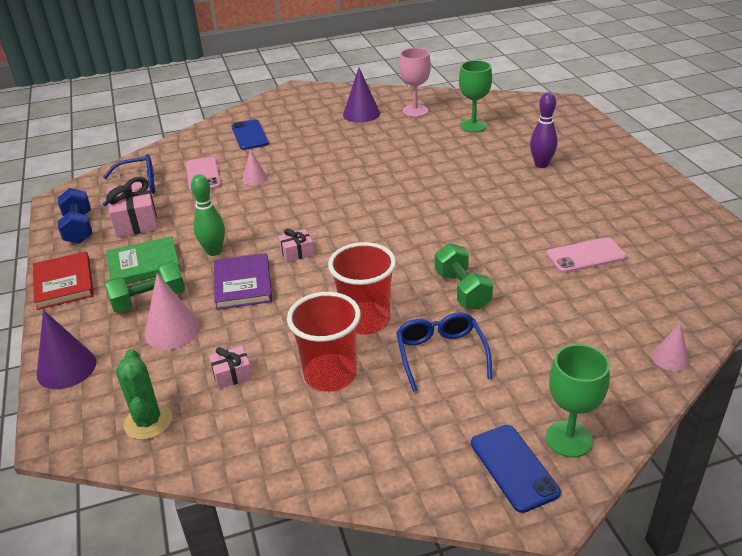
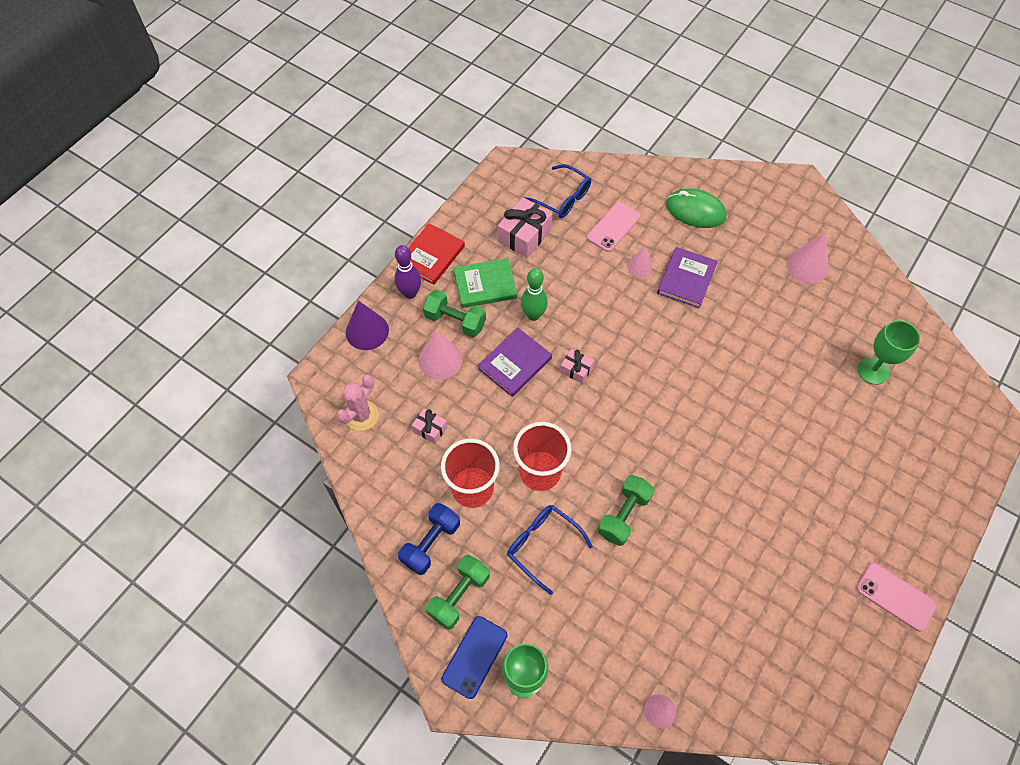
camera: 50 degrees right, 25 degrees up
blue dumbbell [58,188,92,244] -> blue dumbbell moved to [398,503,460,575]
green book [106,236,181,284] -> green book turned 45 degrees counterclockwise [454,258,517,308]
green cactus [116,349,172,440] -> pink cactus [336,375,379,431]
blue phone [232,119,269,150] -> green mouse [666,188,727,228]
purple cone [343,68,380,123] -> pink cone [787,233,829,284]
blue glasses [396,312,492,392] -> blue glasses turned 90 degrees counterclockwise [507,505,593,595]
pink goblet [399,48,431,117] -> none
purple bowling pin [530,92,557,168] -> purple bowling pin moved to [394,245,421,299]
pink phone [546,237,627,273] -> pink phone moved to [856,563,937,632]
none -> green dumbbell [426,555,490,630]
none -> purple book [657,247,718,308]

